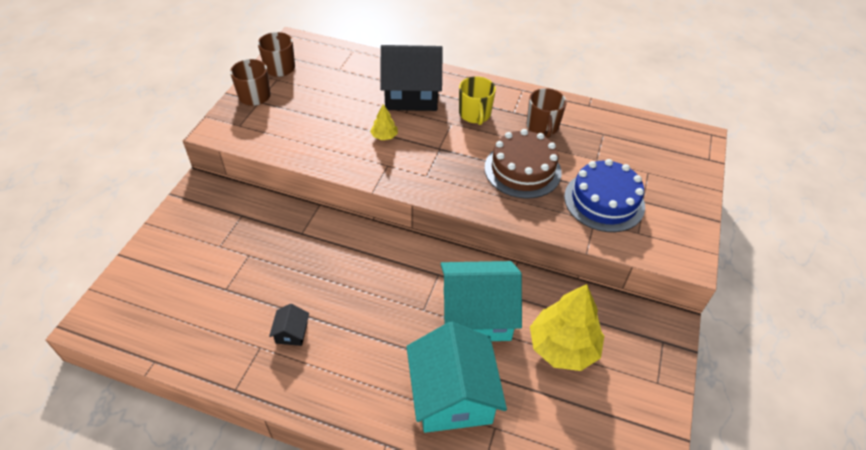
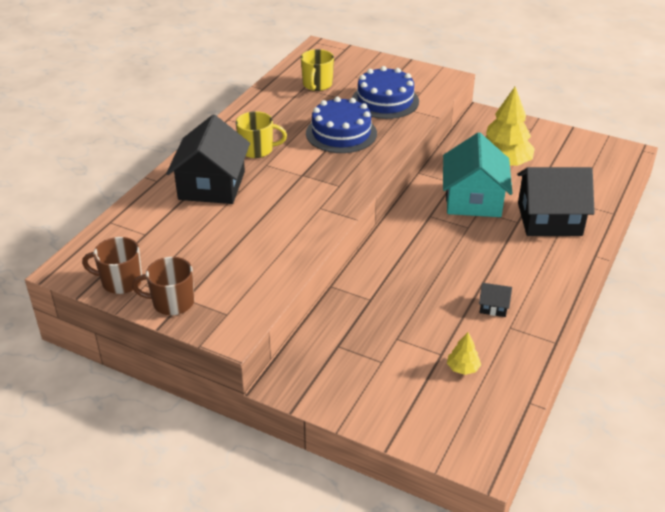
camera: 80 degrees left, 10 degrees down
yellow tree [370,104,398,140] -> yellow tree moved to [447,332,481,375]
turquoise house [407,322,507,433] -> black house [517,167,595,236]
brown cake [484,129,562,199] -> blue cake [306,97,377,153]
brown mug [527,88,567,138] -> none
none -> yellow mug [301,49,334,91]

